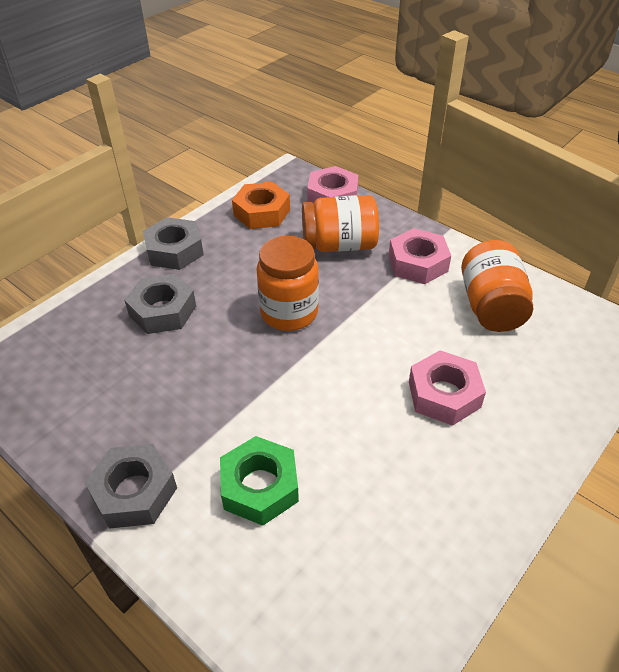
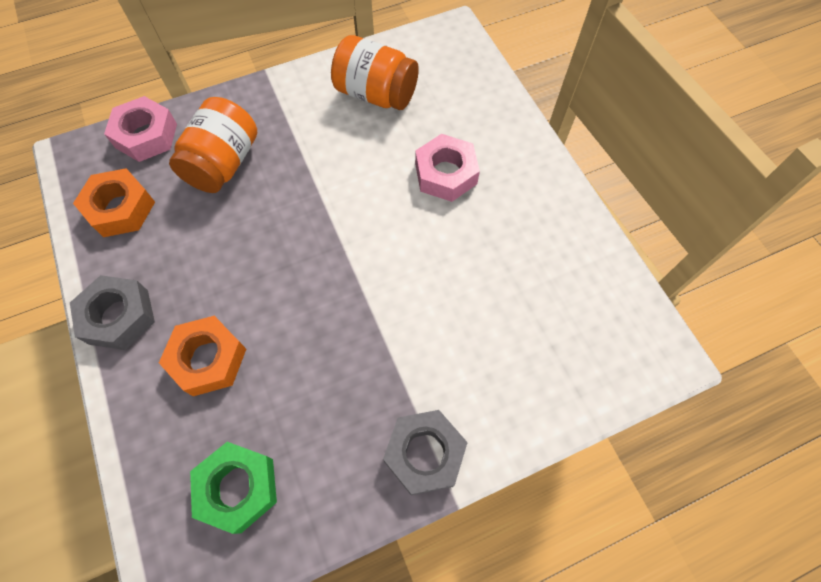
camera: 65 degrees left, 20 degrees up
grey nut [124,274,196,334] -> orange nut [159,316,246,396]
green nut [220,436,299,526] -> green nut moved to [190,442,277,534]
orange jar [256,236,319,331] -> none
pink nut [389,228,451,284] -> none

